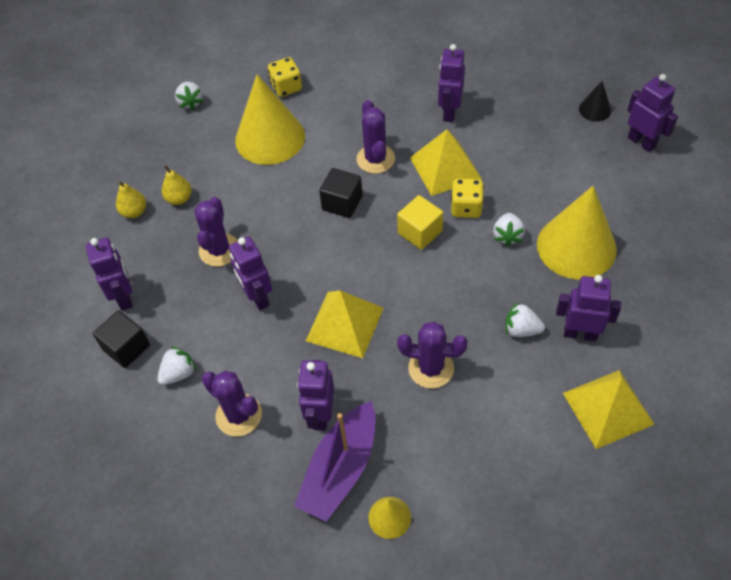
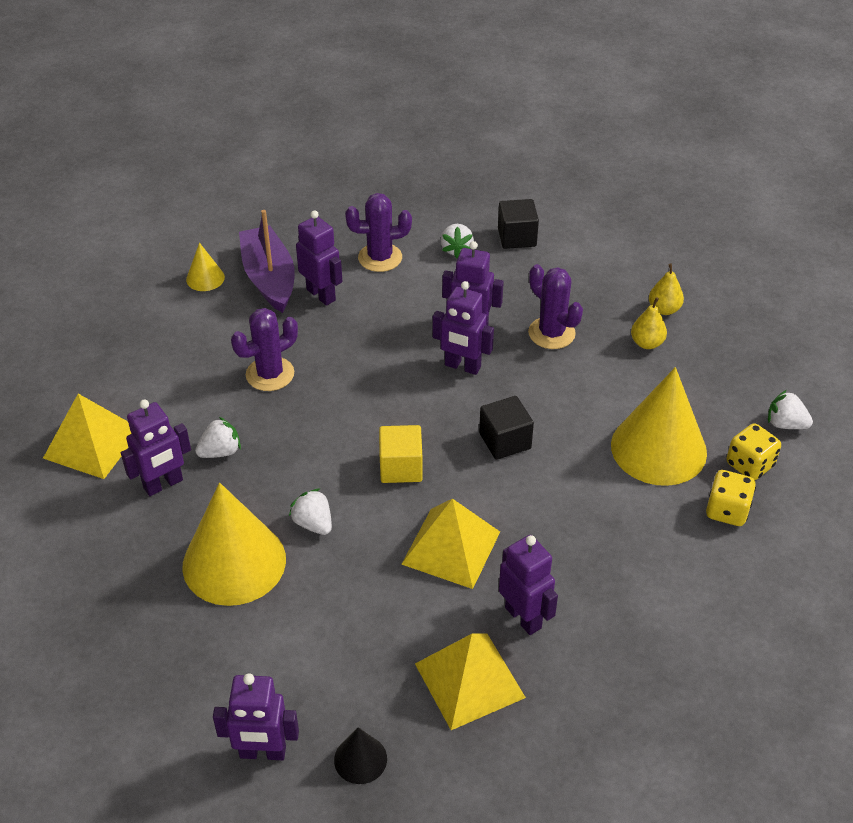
camera: 130 degrees right, 10 degrees down
purple robot [86,238,133,311] -> purple robot moved to [432,281,494,375]
yellow pyramid [306,290,384,358] -> yellow pyramid moved to [415,633,526,730]
purple cactus [356,100,395,174] -> none
yellow dice [451,178,484,218] -> yellow dice moved to [727,423,781,480]

